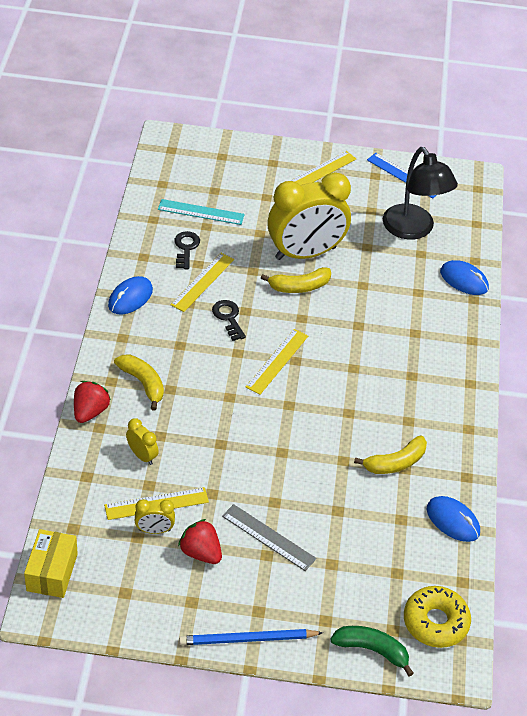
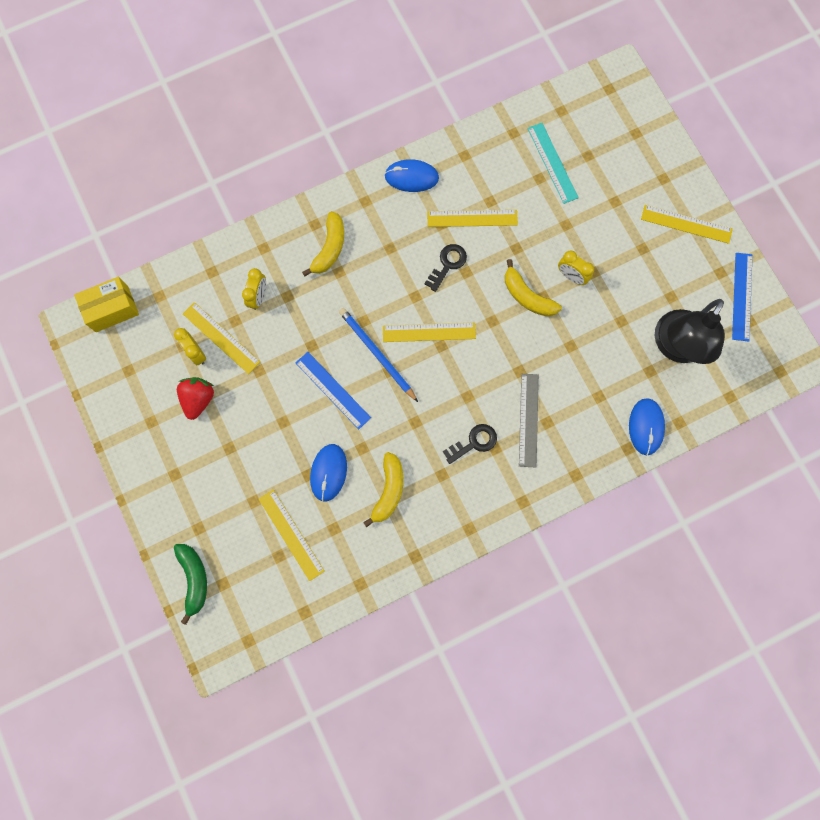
camera: 60 degrees right, 30 degrees up
red strawberry [74,381,111,423] -> none
black key [174,231,200,269] -> black key moved to [443,424,497,464]
blue pencil [179,629,323,645] -> blue pencil moved to [339,308,418,402]
grey ruler [222,504,316,571] -> grey ruler moved to [519,374,539,468]
yellow clock [267,172,351,260] -> yellow clock [558,251,594,285], size x0.41
yellow banana [354,435,427,474] -> yellow banana turned 105 degrees counterclockwise [363,452,403,527]
yellow donut [404,586,471,648] -> none
blue mouse [427,496,480,542] -> blue mouse moved to [310,444,347,502]
none -> yellow ruler [259,489,325,581]
none -> blue ruler [295,352,371,429]

